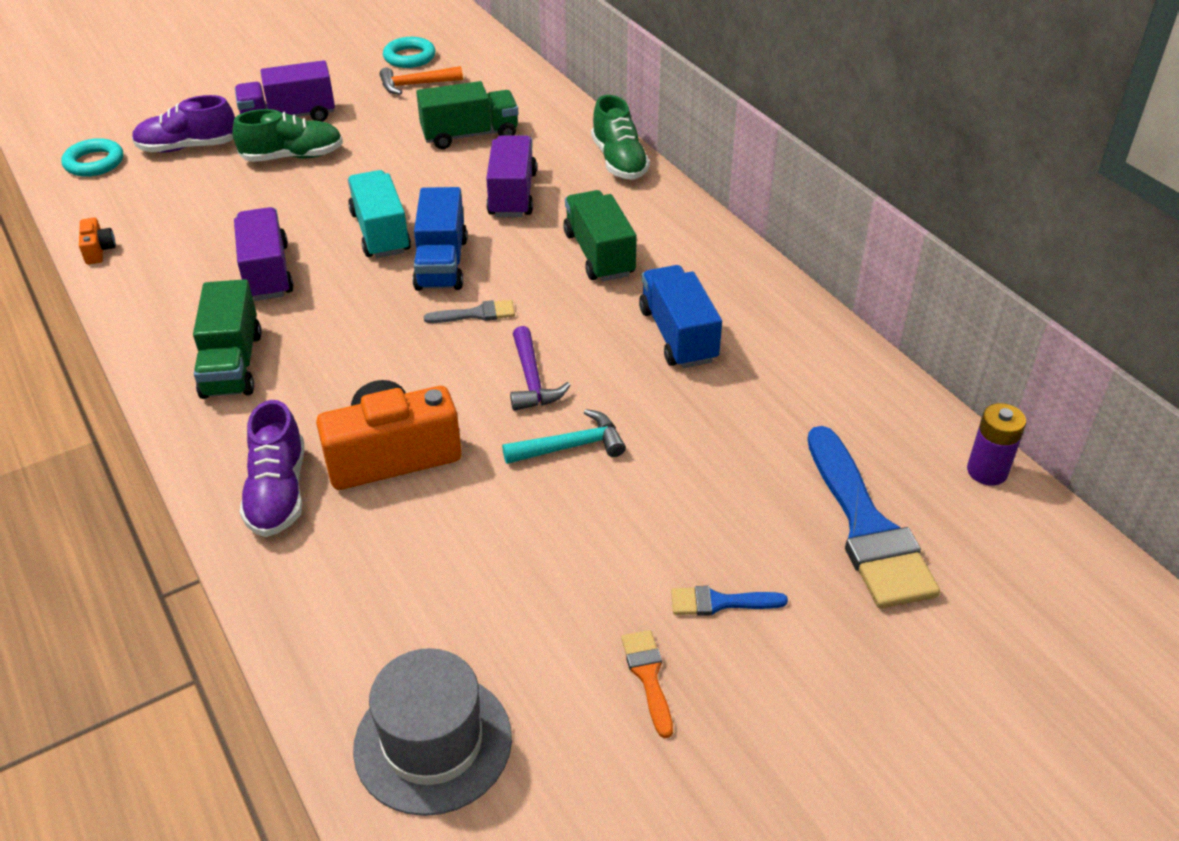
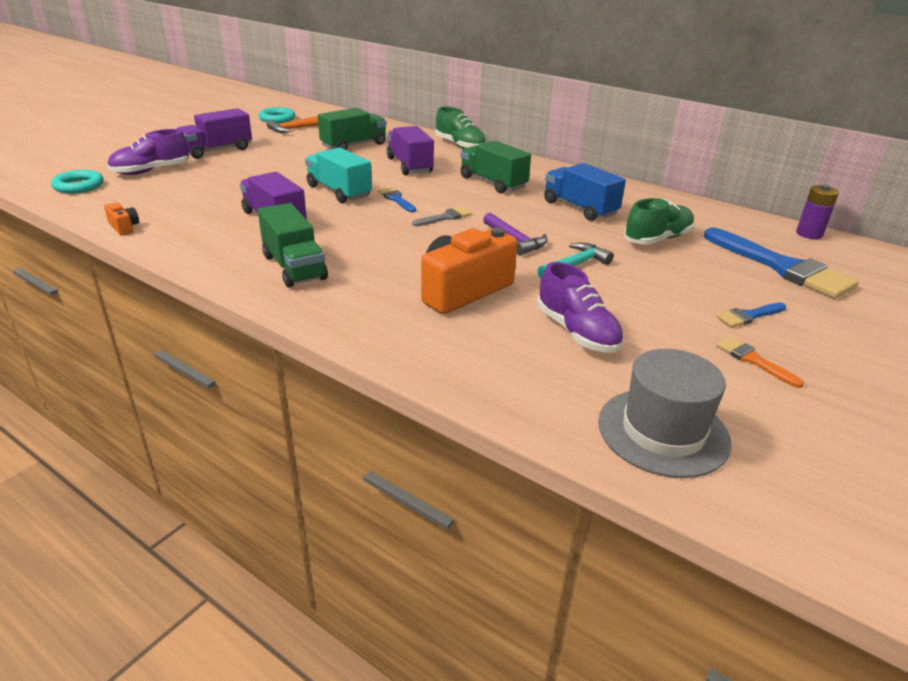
camera: 25 degrees left, 10 degrees down
green shoe [232,109,343,162] -> green shoe moved to [624,198,695,245]
purple shoe [239,400,304,537] -> purple shoe moved to [537,262,624,353]
blue truck [413,187,468,291] -> blue brush [378,187,416,212]

